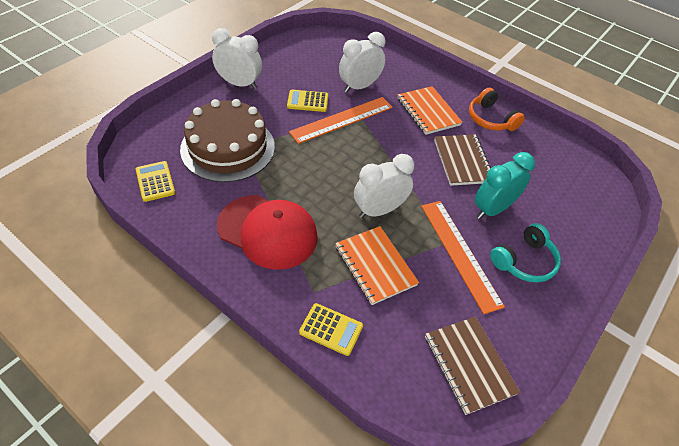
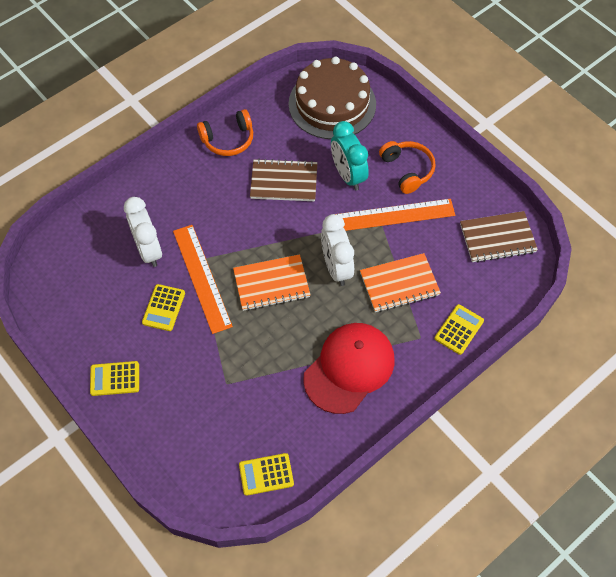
camera: 75 degrees left, 10 degrees up
brown cake [180,99,275,182] -> brown cake moved to [288,57,376,139]
white clock [212,28,262,89] -> yellow calculator [90,361,139,396]
orange notebook [398,86,462,135] -> orange notebook moved to [233,254,310,311]
turquoise headphones [490,223,561,282] -> orange headphones [379,141,436,194]

